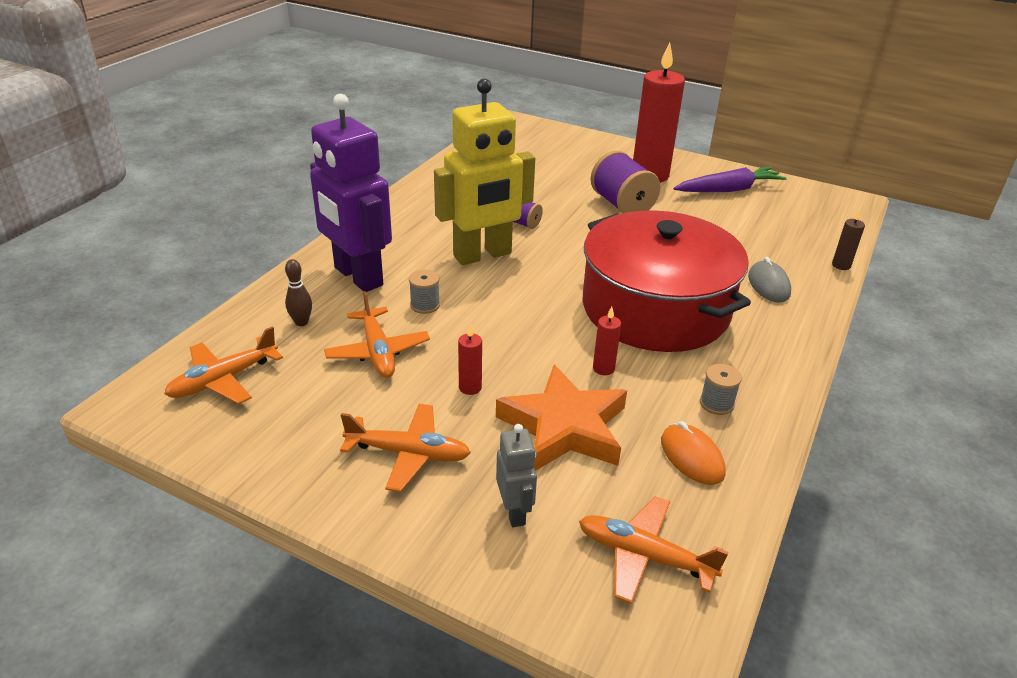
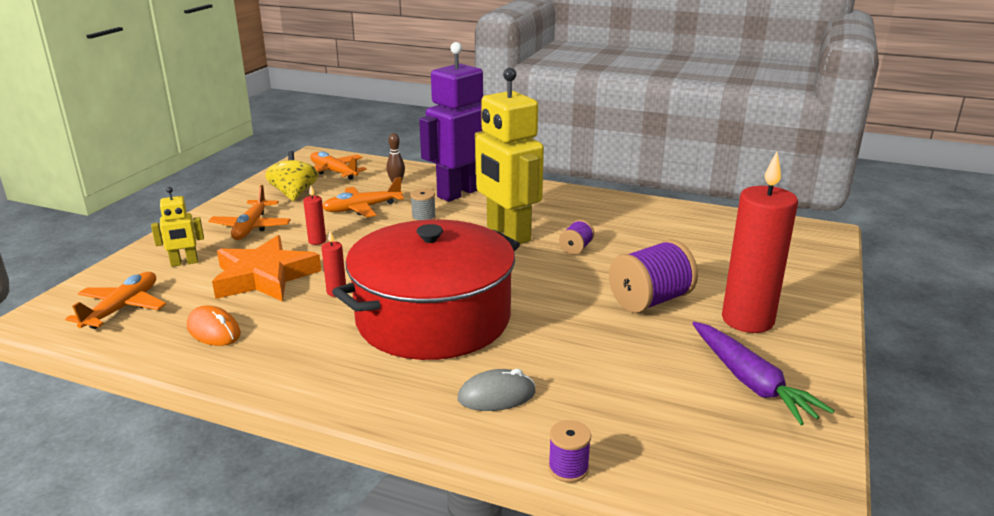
camera: 85 degrees right, 10 degrees down
grey robot [496,424,537,527] -> yellow robot [151,187,204,267]
orange mouse [661,421,726,485] -> orange mouse turned 75 degrees clockwise [187,305,241,346]
grey spool [700,364,742,415] -> none
brown candle [832,209,865,270] -> purple spool [548,420,591,483]
none -> yellow spinning top [265,151,318,201]

